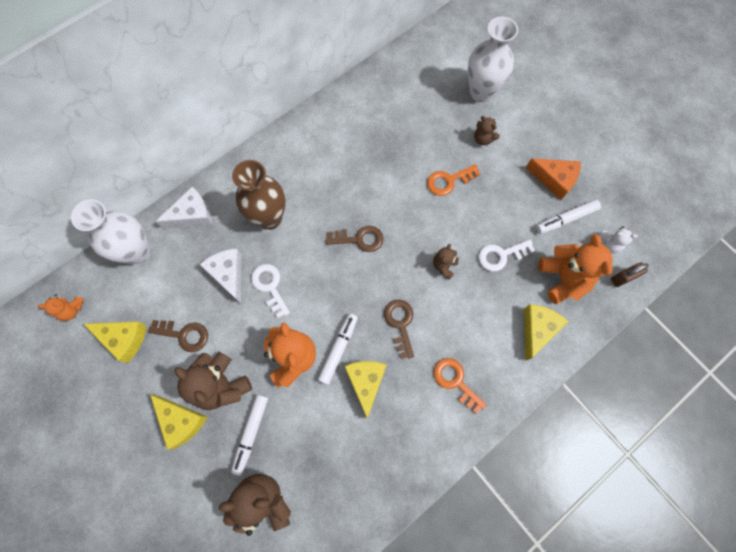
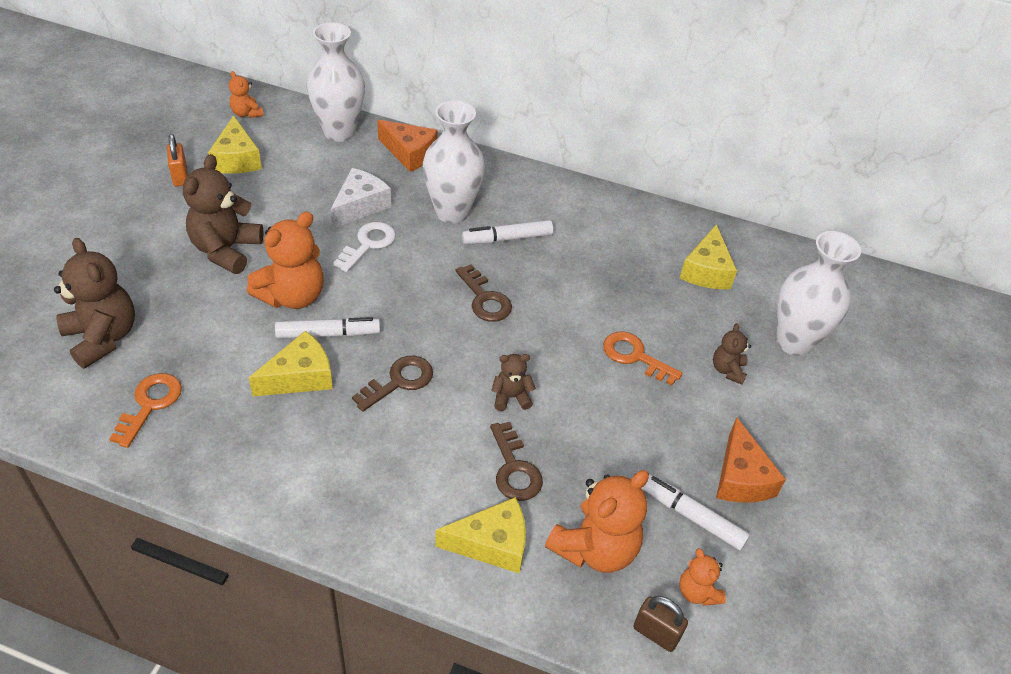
camera: 55 degrees right, 25 degrees down
brown key [148,320,208,352] -> brown key moved to [490,422,543,501]
yellow cheese [150,395,207,450] -> yellow cheese moved to [680,224,737,289]
white cheese [155,186,212,229] -> orange cheese [377,120,438,172]
white marker [231,395,268,476] -> white marker moved to [462,220,553,244]
brown vase [232,160,286,230] -> white vase [423,100,485,224]
orange key [434,358,486,414] -> orange key moved to [109,373,182,448]
white key [479,240,535,272] -> none
white teddy bear [599,226,638,253] -> orange teddy bear [679,548,726,606]
none -> orange padlock [167,134,188,186]

